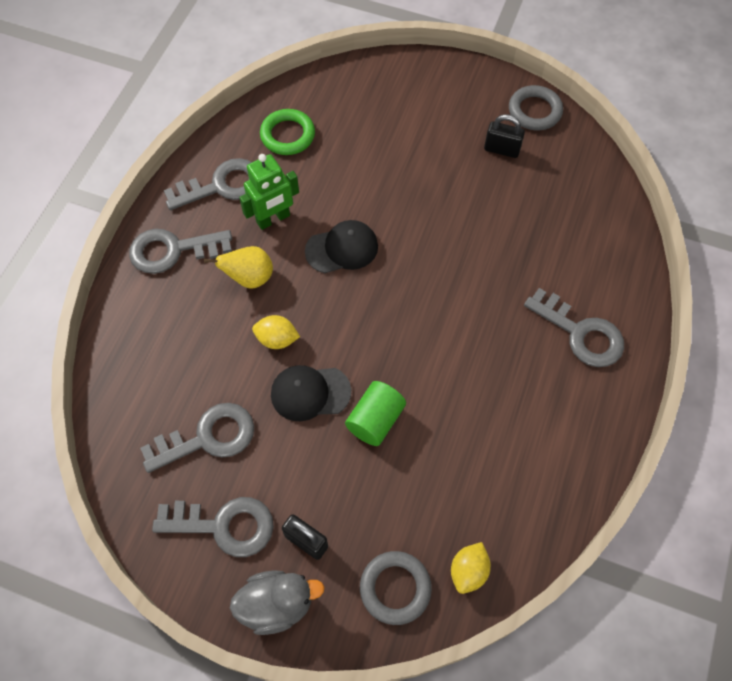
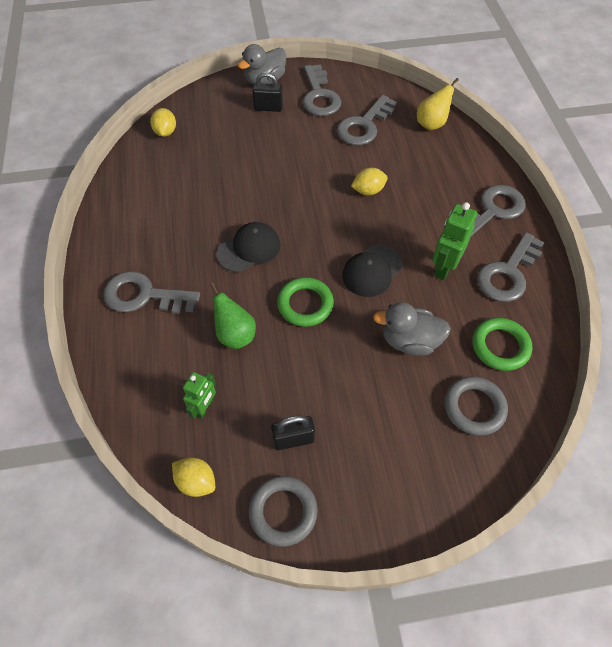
camera: 150 degrees right, 5 degrees down
grey key [152,497,274,557] -> grey key turned 75 degrees counterclockwise [303,64,342,116]
yellow pear [204,246,273,289] -> yellow pear moved to [417,78,459,130]
black cap [271,365,351,421] -> black cap moved to [217,222,280,272]
green cylinder [345,381,406,446] -> none
grey ring [360,551,432,625] -> grey ring moved to [444,376,508,436]
none -> yellow lemon [172,457,215,497]
none -> green robot [183,372,216,419]
none -> green pear [210,283,256,349]
none -> green ring [277,277,334,327]
none -> grey duck [373,302,451,356]

